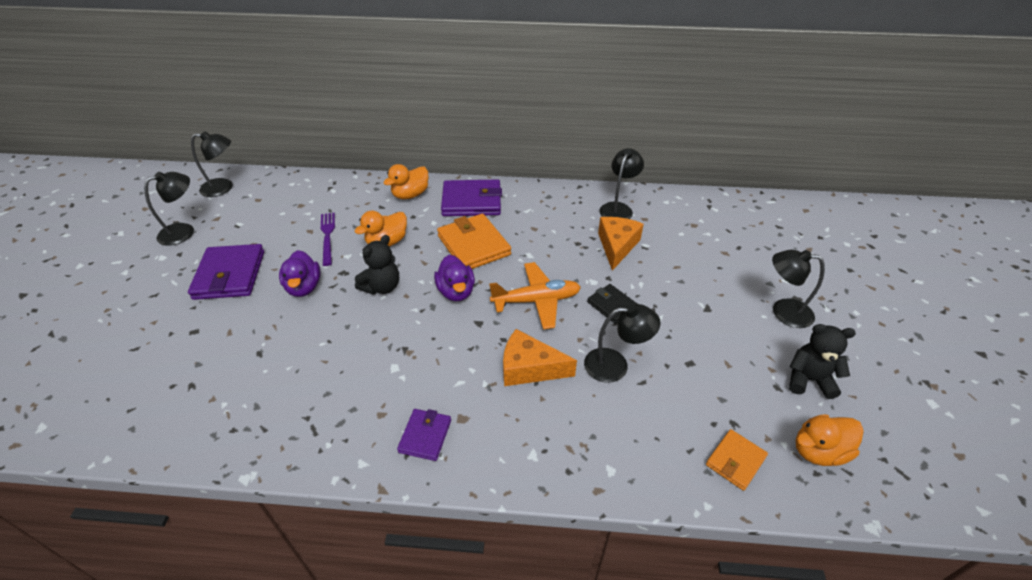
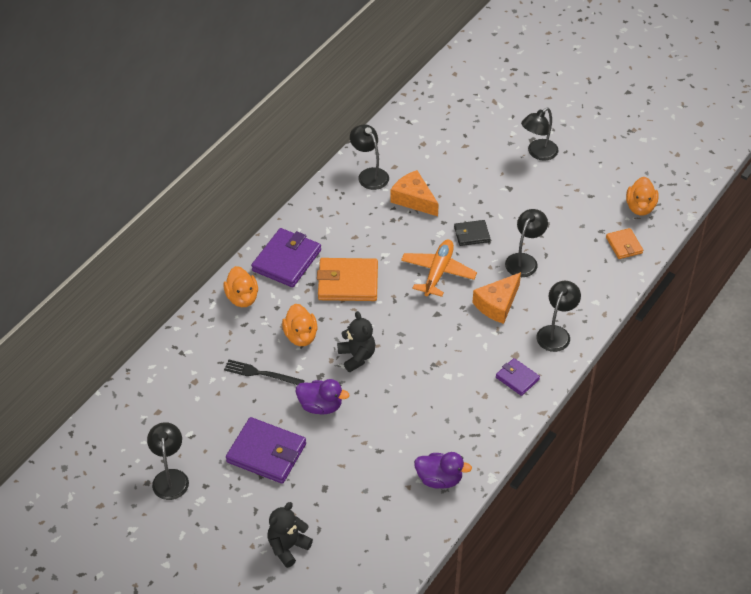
camera: 60 degrees left, 5 degrees up
black lamp [191,131,233,197] -> black lamp moved to [536,281,581,352]
purple fork [321,213,335,266] -> black fork [224,360,305,385]
purple duck [434,255,475,301] -> purple duck moved to [414,452,472,489]
black teddy bear [789,324,856,399] -> black teddy bear moved to [268,502,313,568]

